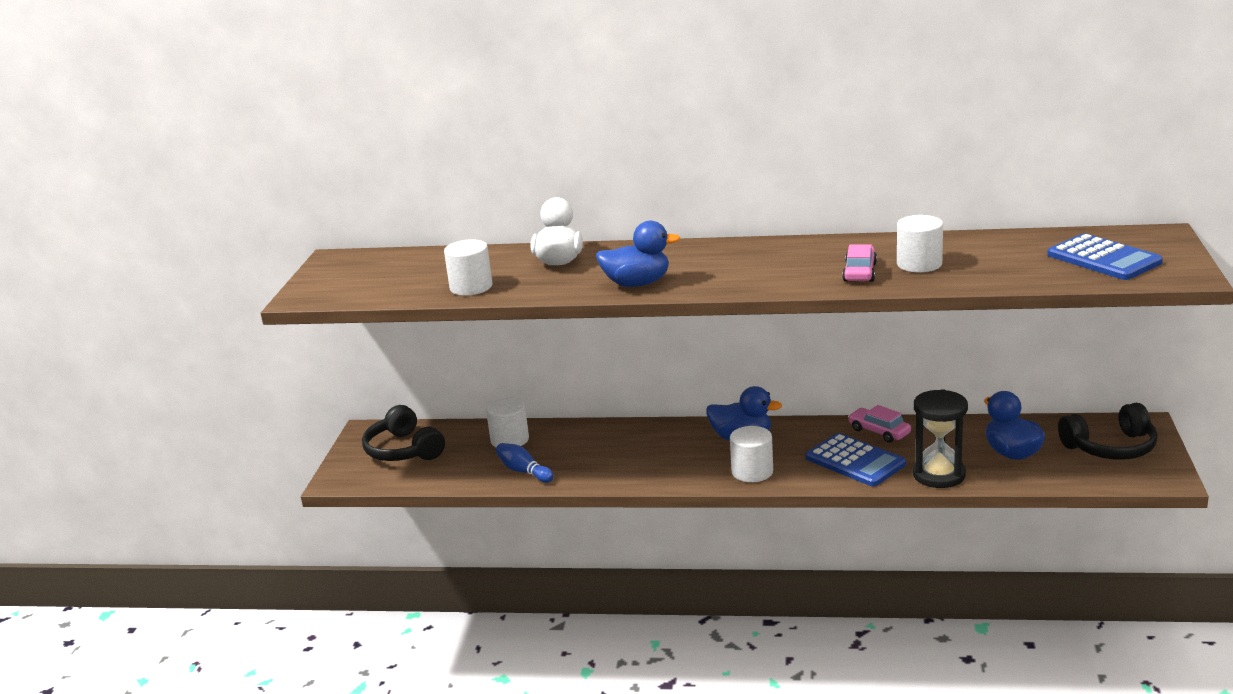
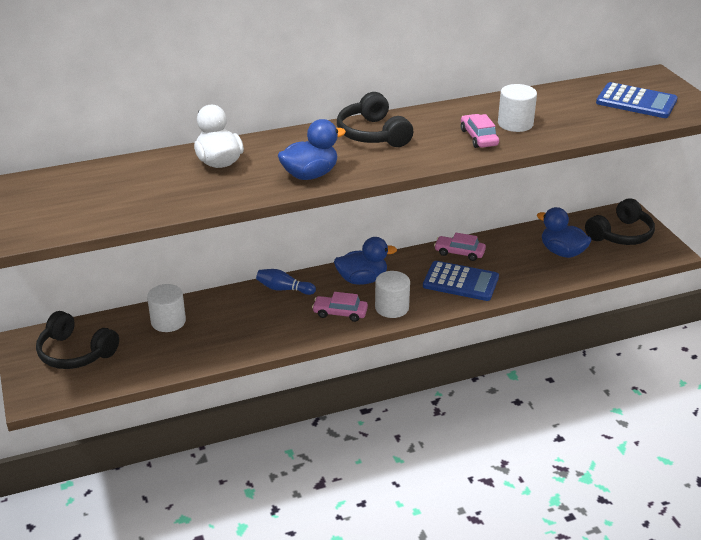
camera: 30 degrees left, 10 degrees up
white cylinder [444,239,493,296] -> none
blue bowling pin [496,443,554,483] -> blue bowling pin moved to [256,269,316,295]
black hourglass [913,389,968,488] -> none
none -> pink car [312,292,368,322]
none -> black headphones [337,92,413,147]

